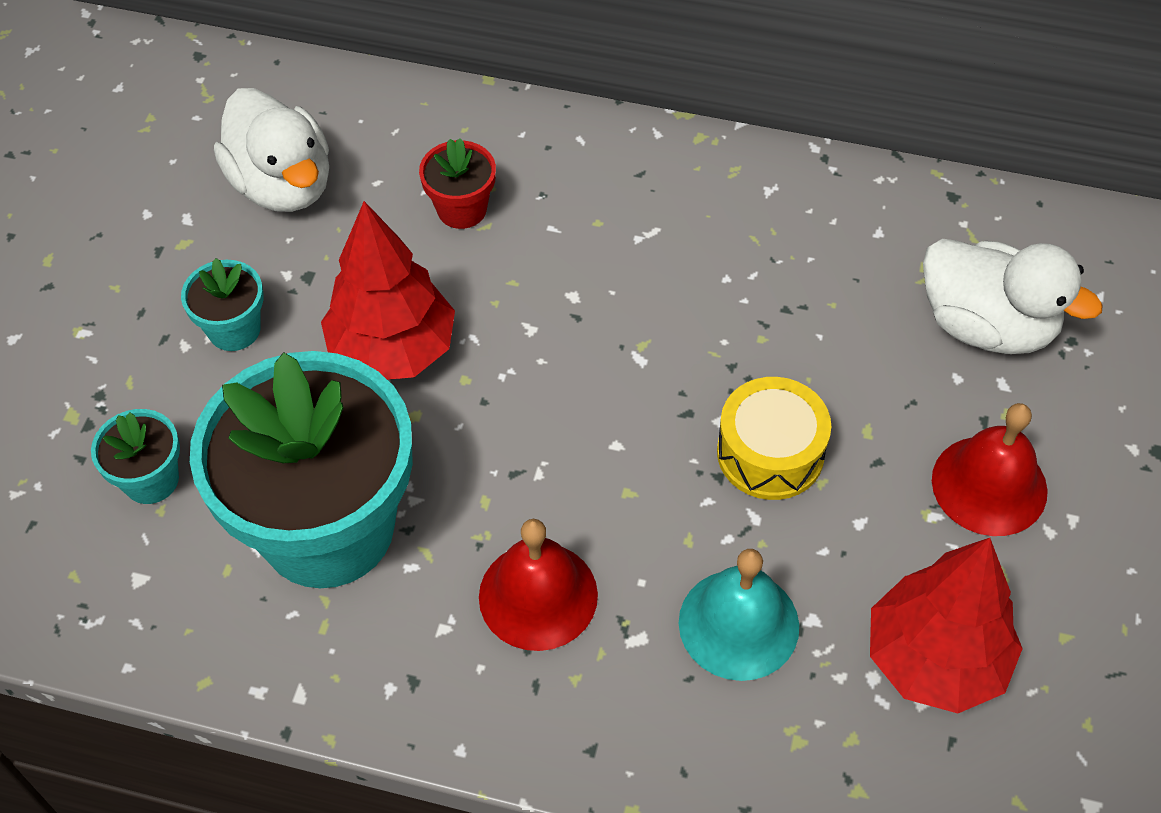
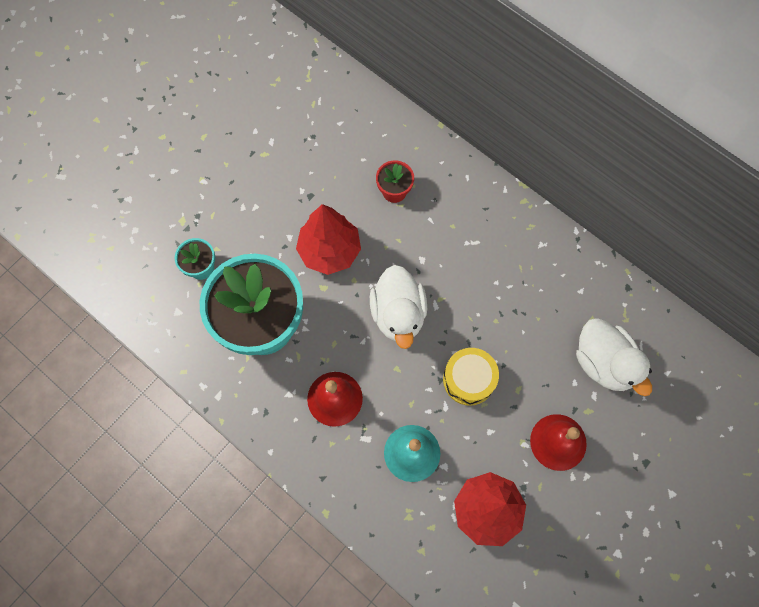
camera: 25 degrees right, 15 degrees up
turquoise flower pot [181,258,264,351] -> none
white duck [214,88,329,212] -> white duck moved to [370,265,427,349]

